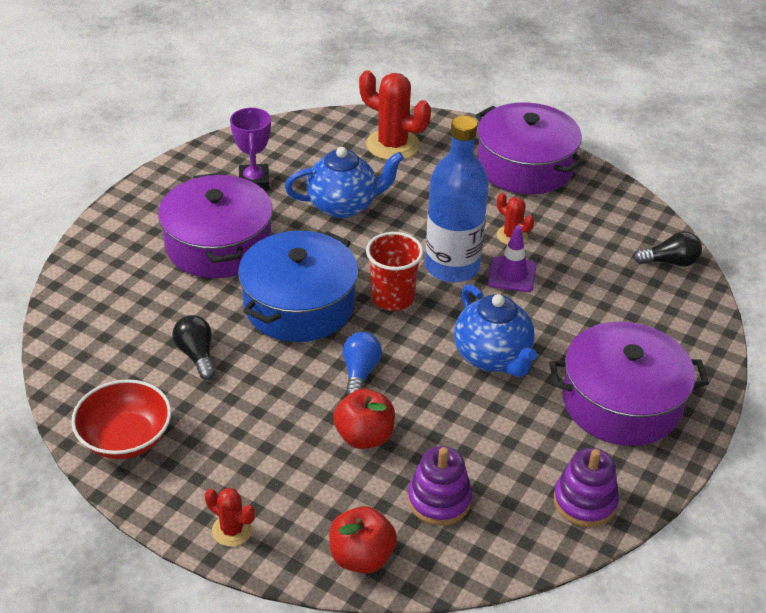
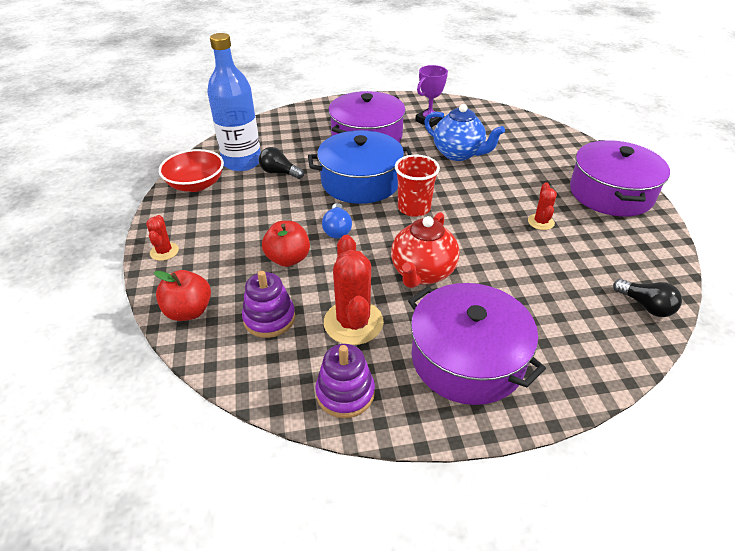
camera: 50 degrees right, 0 degrees up
black light bulb [173,315,216,380] -> black light bulb turned 90 degrees counterclockwise [259,147,304,179]
blue light bulb [343,332,382,396] -> blue light bulb turned 120 degrees clockwise [322,203,352,239]
red cactus [359,70,431,160] -> red cactus moved to [324,235,384,345]
blue bottle [425,116,489,283] -> blue bottle moved to [207,33,261,171]
blue teapot [454,284,537,377] -> red teapot [391,212,460,288]
purple traffic cone [488,225,536,292] -> none

